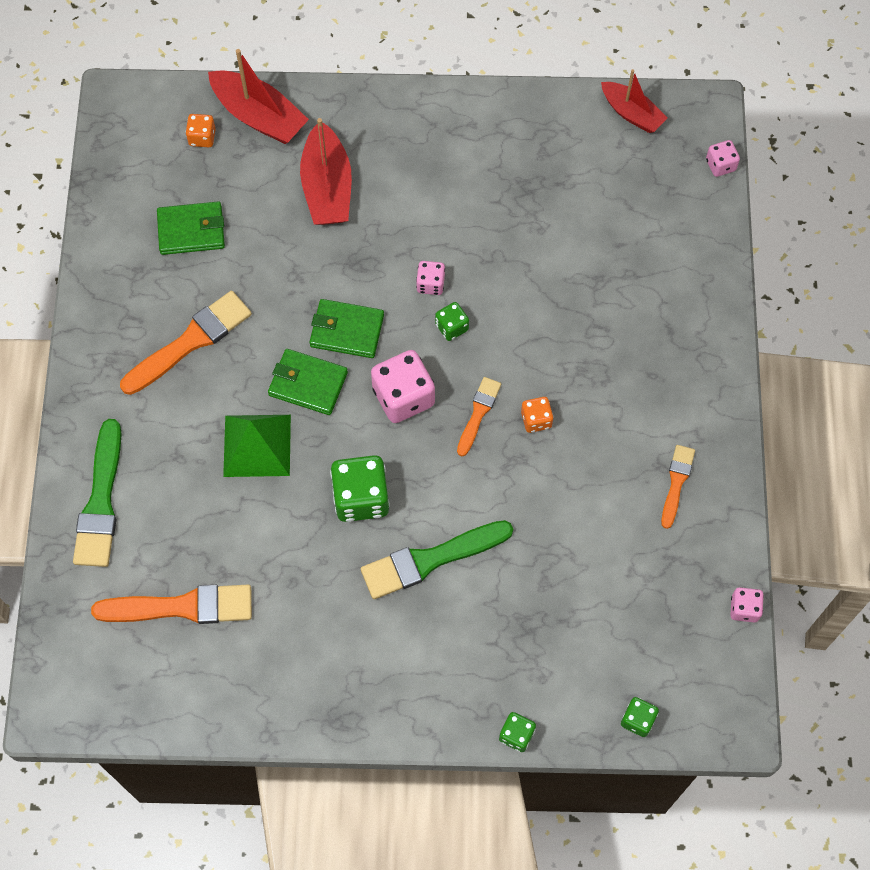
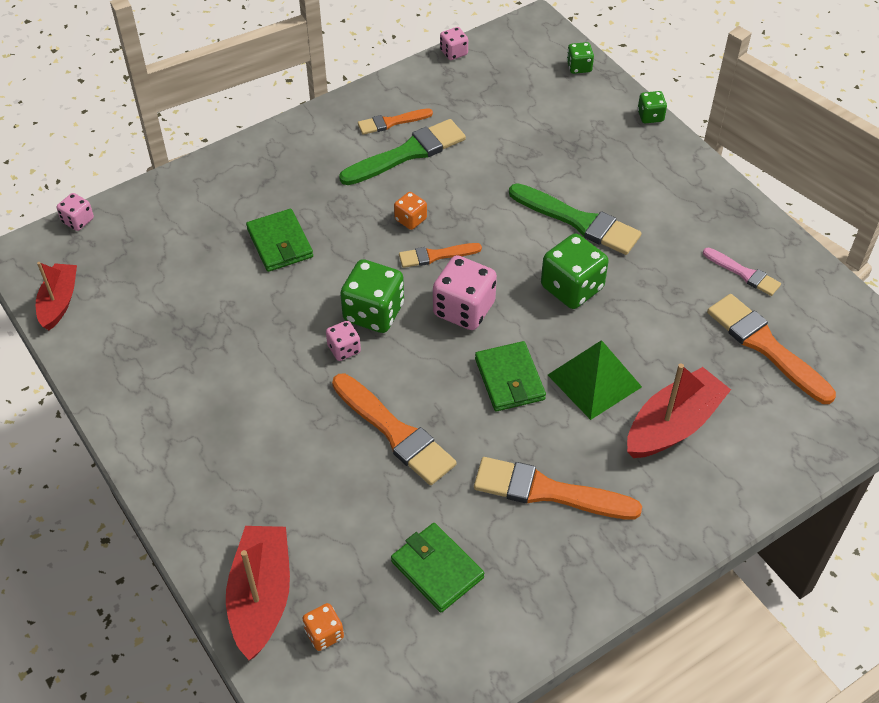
camera: 125 degrees left, 15 degrees down
green brush [73,419,122,567] -> green brush moved to [339,119,466,185]
red boat [300,118,352,225] -> red boat moved to [627,363,731,458]
green wallet [309,299,384,358] -> green wallet moved to [246,209,313,272]
green dice [435,302,469,341] -> green dice [340,259,404,333], size x1.88
none -> orange brush [332,373,457,485]
none -> pink brush [703,247,781,296]

